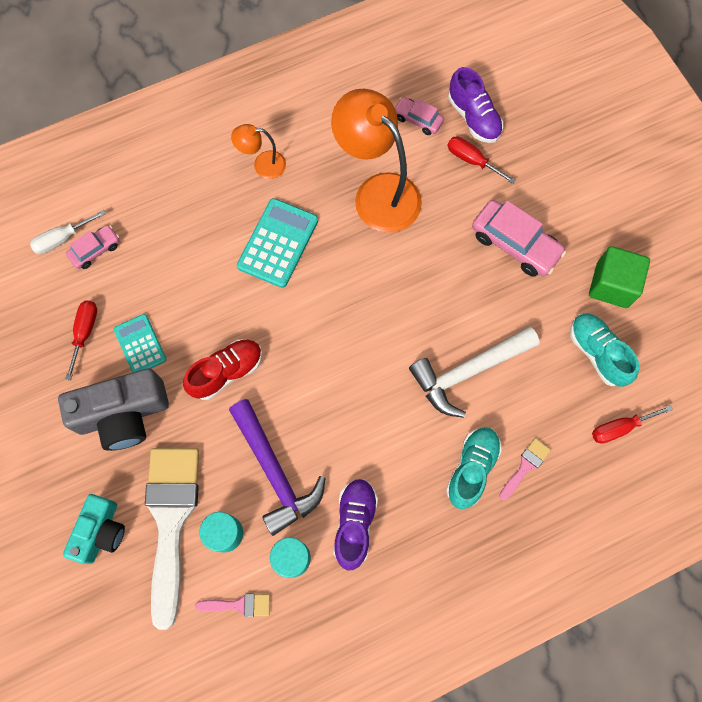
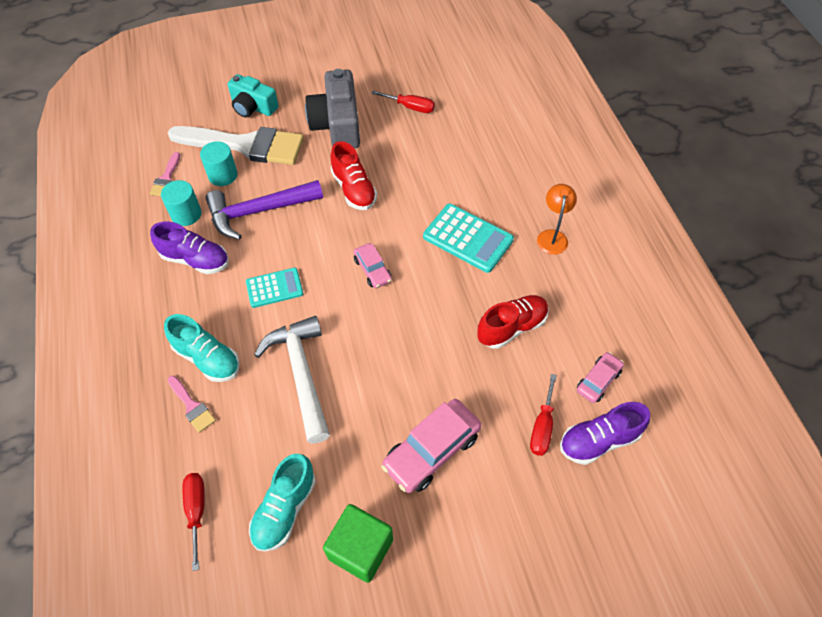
camera: 100 degrees right, 15 degrees down
white screwdriver [30,210,106,254] -> none
pink car [66,225,120,269] -> pink car moved to [353,243,392,288]
turquoise calculator [114,314,166,373] -> turquoise calculator moved to [246,268,303,308]
orange lamp [331,89,422,233] -> red shoe [477,295,549,349]
red screwdriver [447,136,516,184] -> red screwdriver turned 150 degrees clockwise [530,374,557,456]
turquoise shoe [570,313,639,387] -> turquoise shoe turned 135 degrees clockwise [249,454,316,552]

